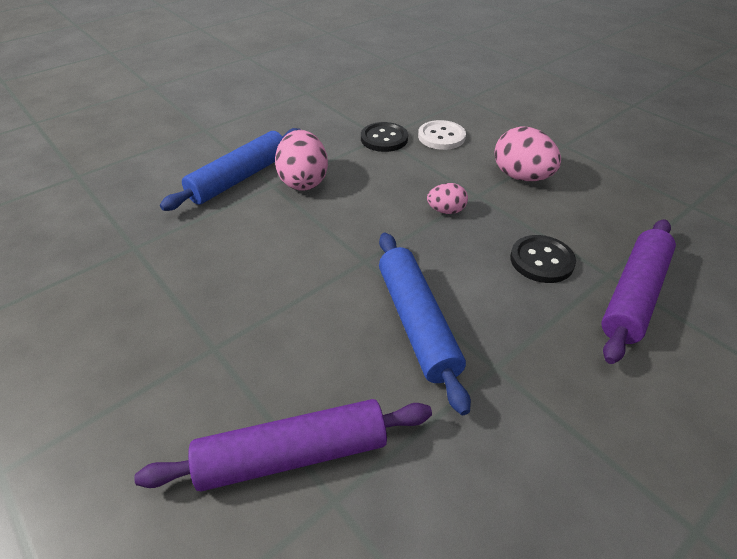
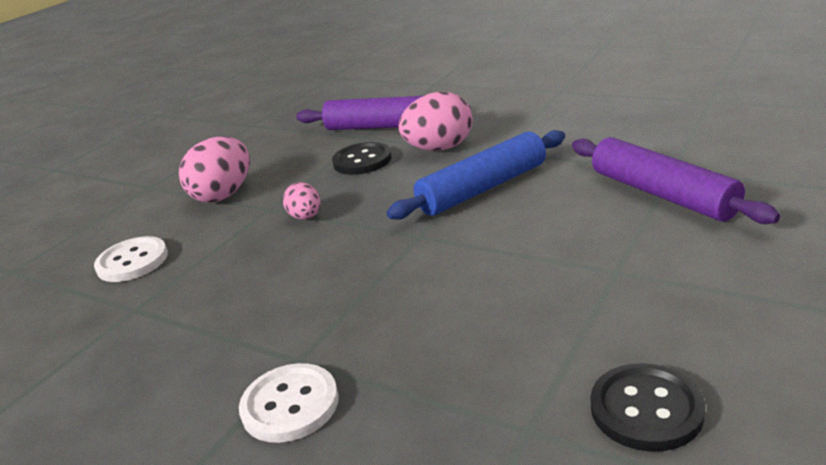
camera: 105 degrees left, 15 degrees down
blue rolling pin [160,128,301,211] -> white button [239,363,339,443]
pink egg [275,130,328,191] -> pink egg moved to [398,91,472,151]
black button [361,122,408,152] -> black button moved to [591,363,705,452]

